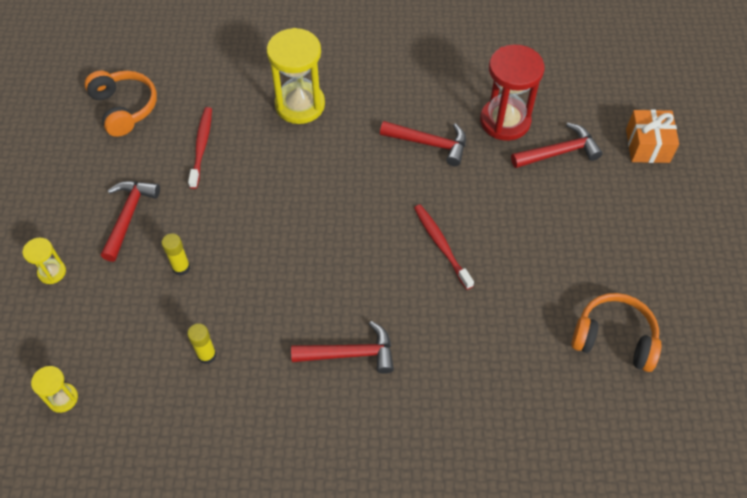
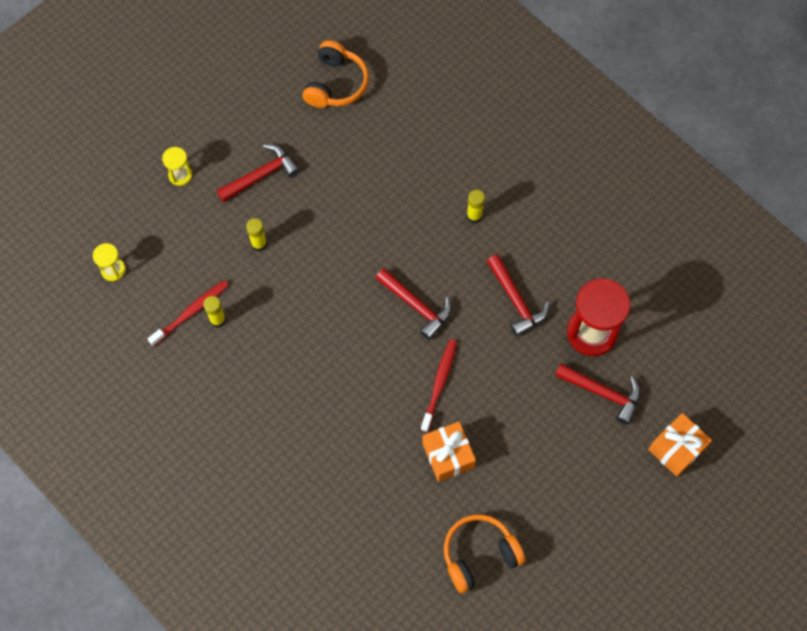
camera: 45 degrees right, 10 degrees up
red toothbrush [188,107,212,189] -> red toothbrush moved to [148,280,229,346]
yellow hourglass [267,28,325,124] -> none
red hammer [291,321,394,374] -> red hammer moved to [375,268,452,340]
orange headphones [572,293,662,372] -> orange headphones turned 90 degrees counterclockwise [444,514,526,593]
none -> orange gift [422,422,476,482]
none -> yellow glue stick [467,190,485,223]

